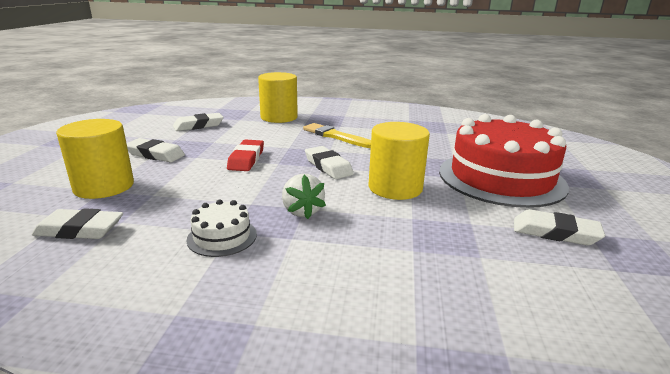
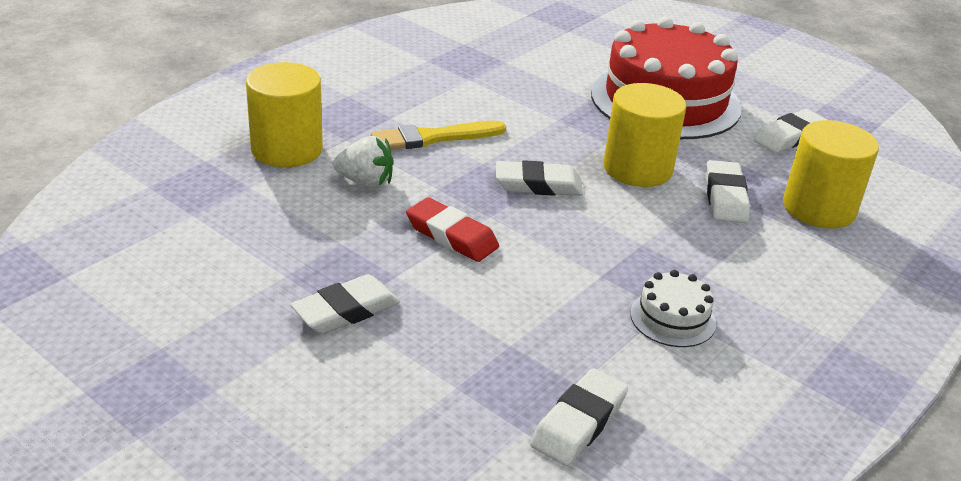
camera: 60 degrees left, 10 degrees up
yellow cylinder [56,119,134,199] -> yellow cylinder moved to [783,120,879,229]
white eraser [173,113,224,131] -> white eraser moved to [705,160,750,223]
white strawberry [282,174,326,219] -> white strawberry moved to [333,136,394,188]

